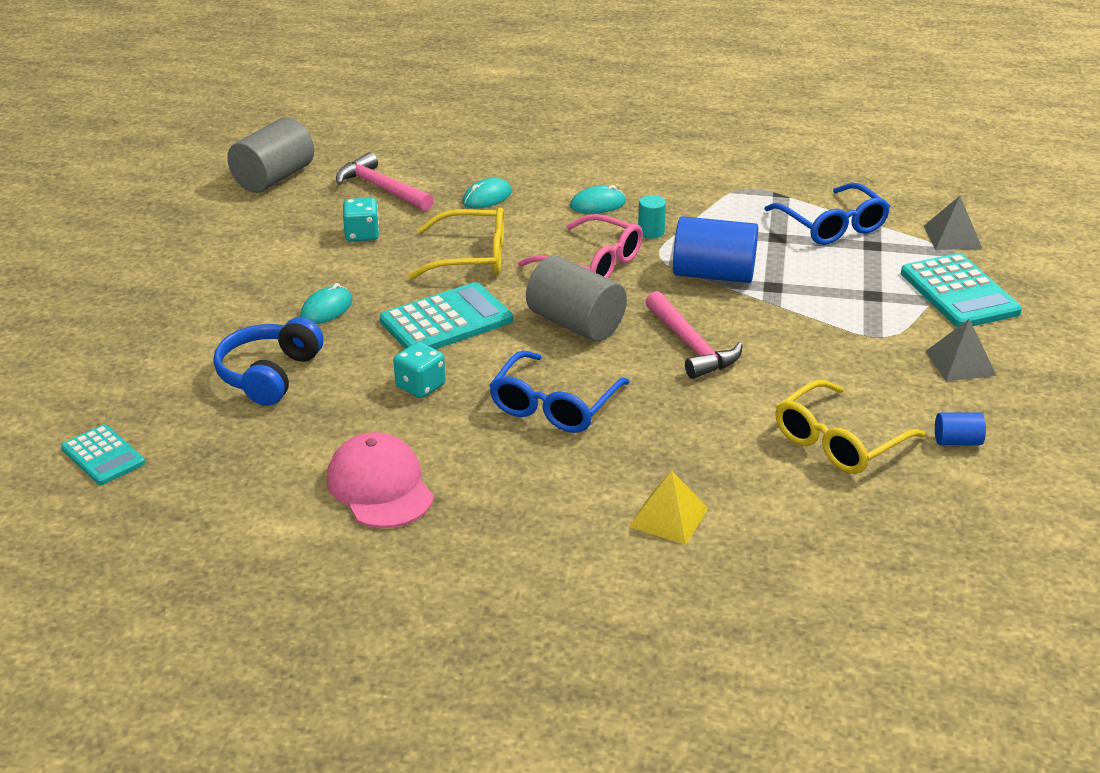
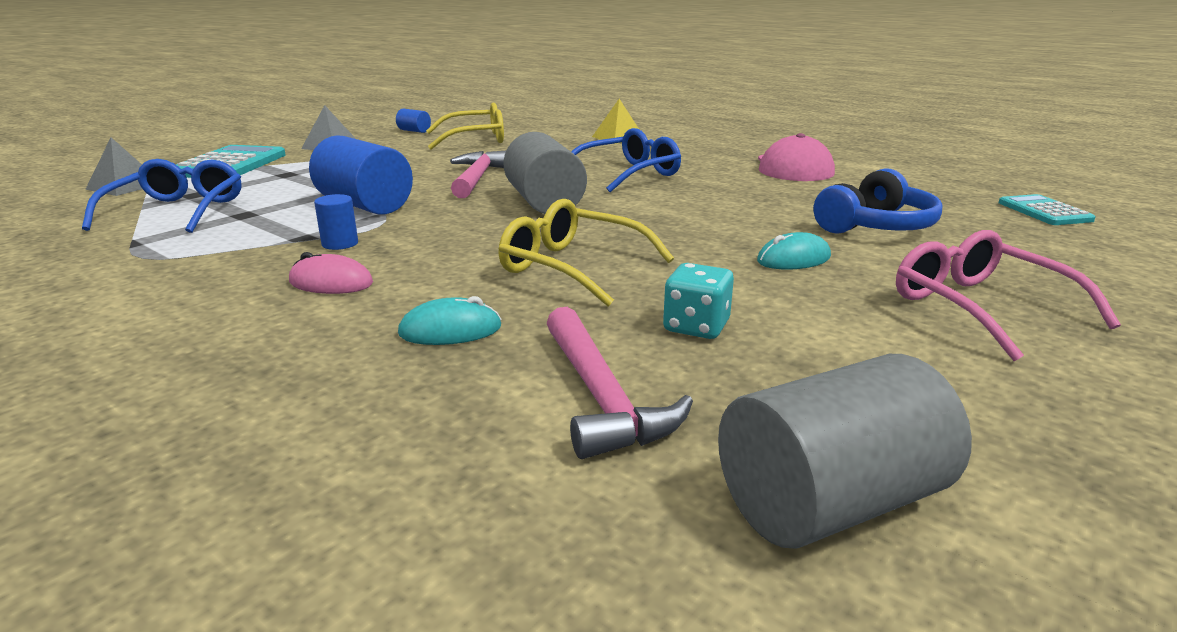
camera: 150 degrees left, 10 degrees down
turquoise calculator [380,282,513,349] -> none
turquoise dice [393,342,445,398] -> none
pink glasses [518,214,643,279] -> pink glasses moved to [896,230,1121,361]
turquoise mouse [570,185,626,214] -> pink mouse [289,252,373,294]
turquoise cylinder [638,195,666,239] -> blue cylinder [314,194,358,250]

